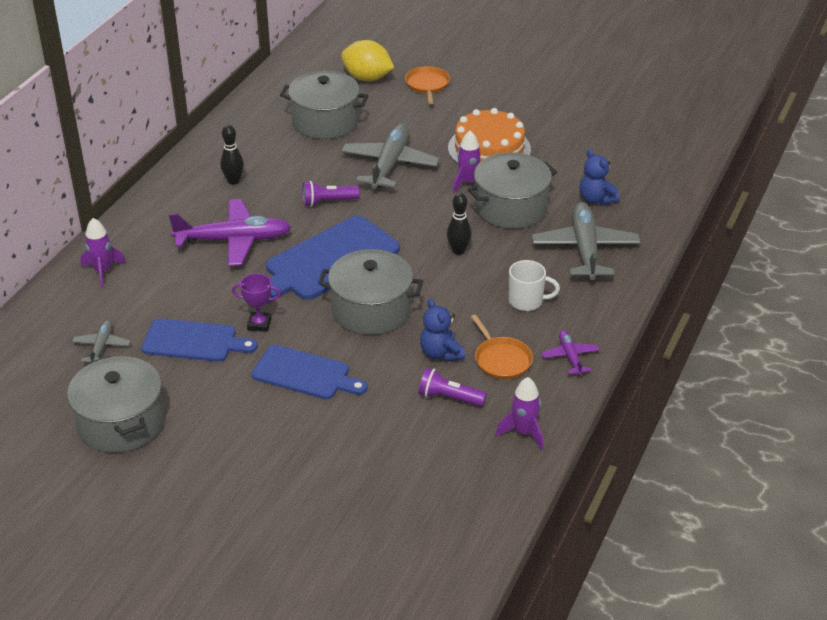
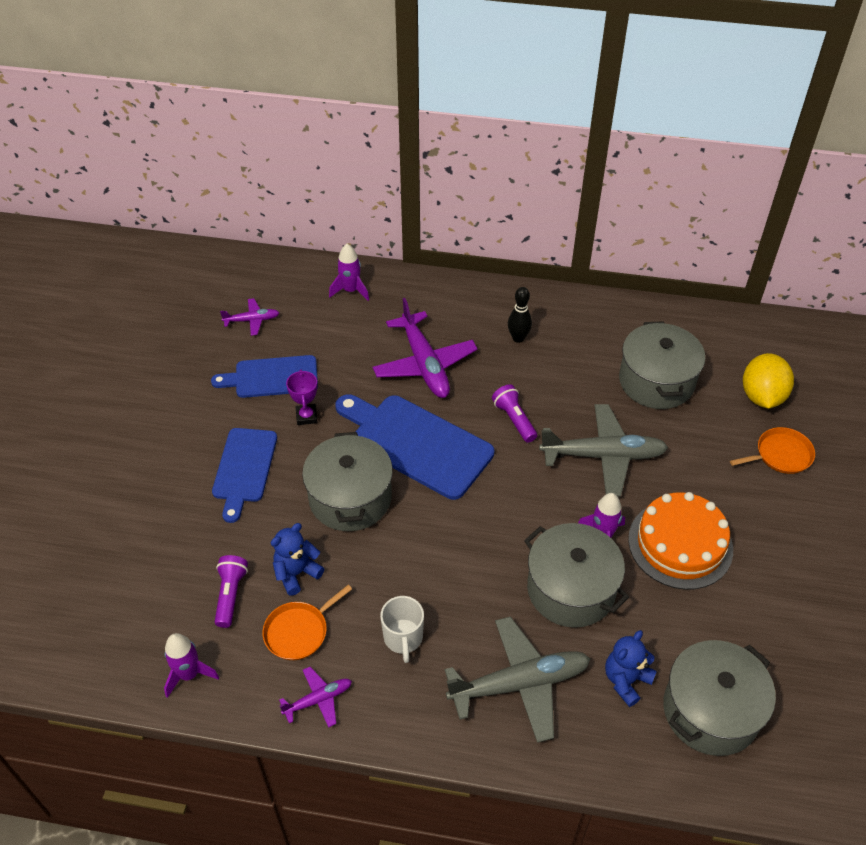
camera: 75 degrees right, 10 degrees up
grey pot [67,356,164,453] -> grey pot moved to [663,640,776,756]
grey plane [72,320,131,362] -> purple plane [220,298,279,336]
blue cutting board [141,318,258,362] -> blue cutting board turned 90 degrees clockwise [211,355,318,398]
black bowling pin [447,193,472,255] -> none

